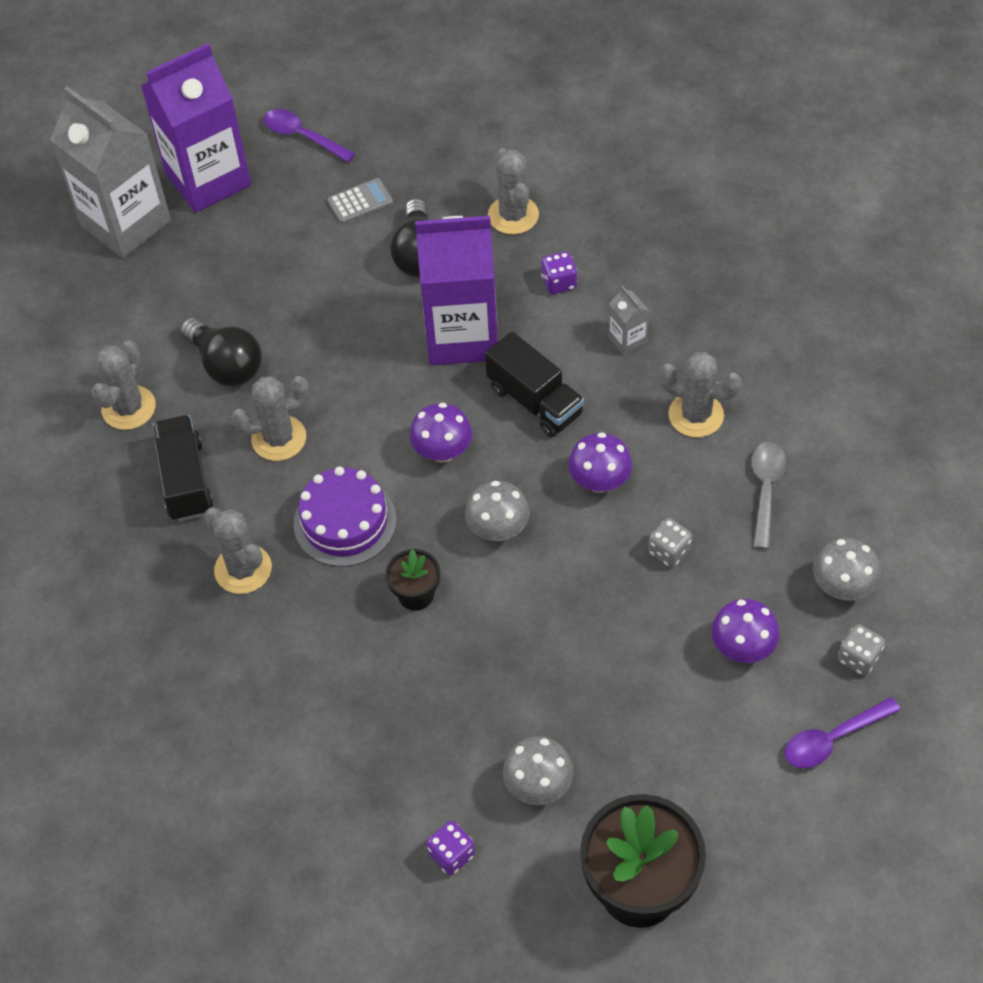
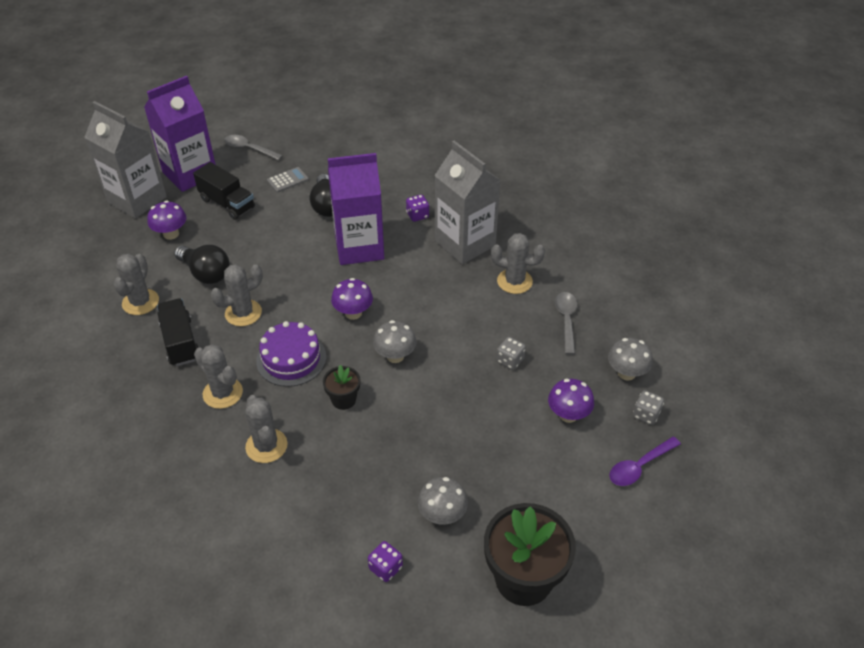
camera: 10 degrees left, 10 degrees down
purple spoon [264,109,355,162] -> grey spoon [224,135,283,160]
black truck [485,332,584,437] -> black truck moved to [193,162,255,220]
grey cactus [488,148,539,234] -> grey cactus moved to [245,395,288,463]
purple mushroom [568,432,632,493] -> purple mushroom moved to [147,200,186,240]
grey carton [608,285,649,356] -> grey carton [434,141,501,264], size x2.44

